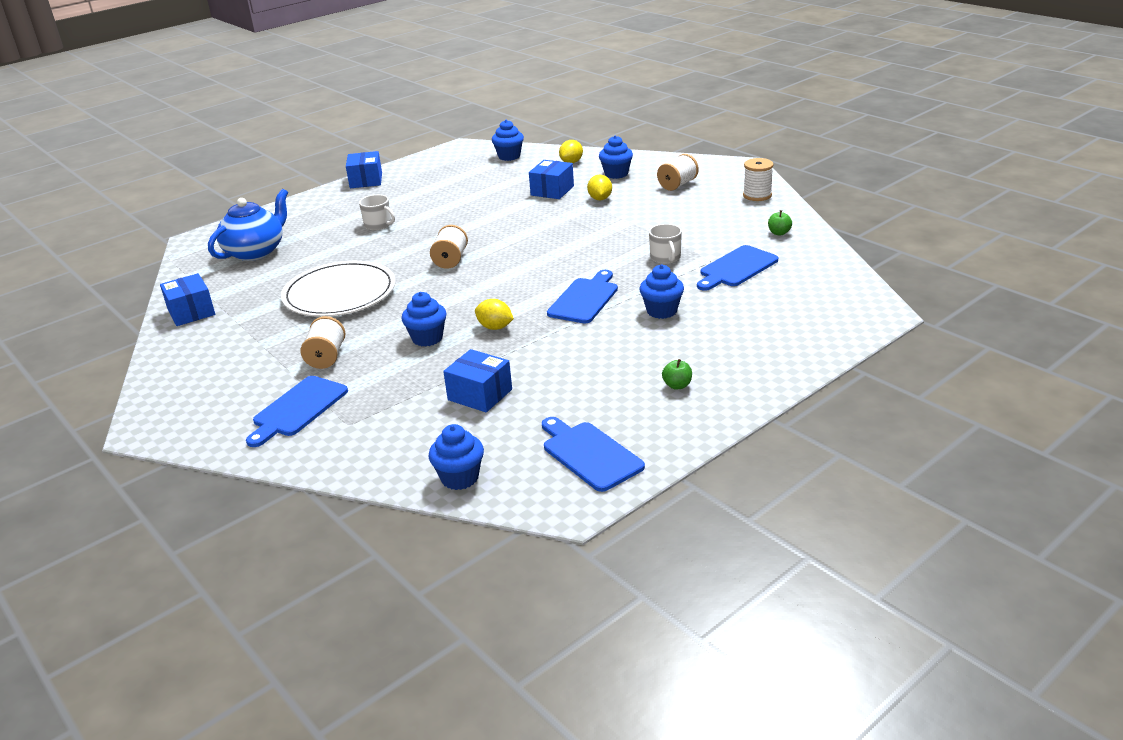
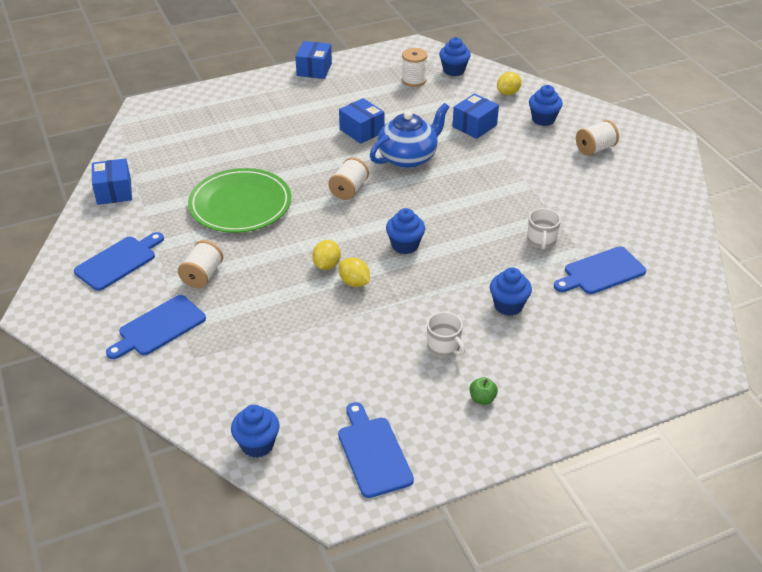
camera: 15 degrees right, 10 degrees up
blue teapot [208,189,288,261] -> blue teapot moved to [370,103,449,168]
white plate [281,261,396,317] -> green plate [188,168,291,233]
white mug [359,195,395,230] -> white mug moved to [427,312,465,357]
blue cupcake [401,292,447,347] -> blue cupcake moved to [386,208,425,254]
blue box [443,349,512,412] -> blue box moved to [339,98,385,144]
blue cutting board [547,270,618,323] -> blue cutting board moved to [74,232,164,291]
yellow lemon [587,175,612,200] -> yellow lemon moved to [312,240,341,270]
white spool [743,158,774,201] -> white spool moved to [402,48,427,87]
green apple [768,210,792,235] -> none

